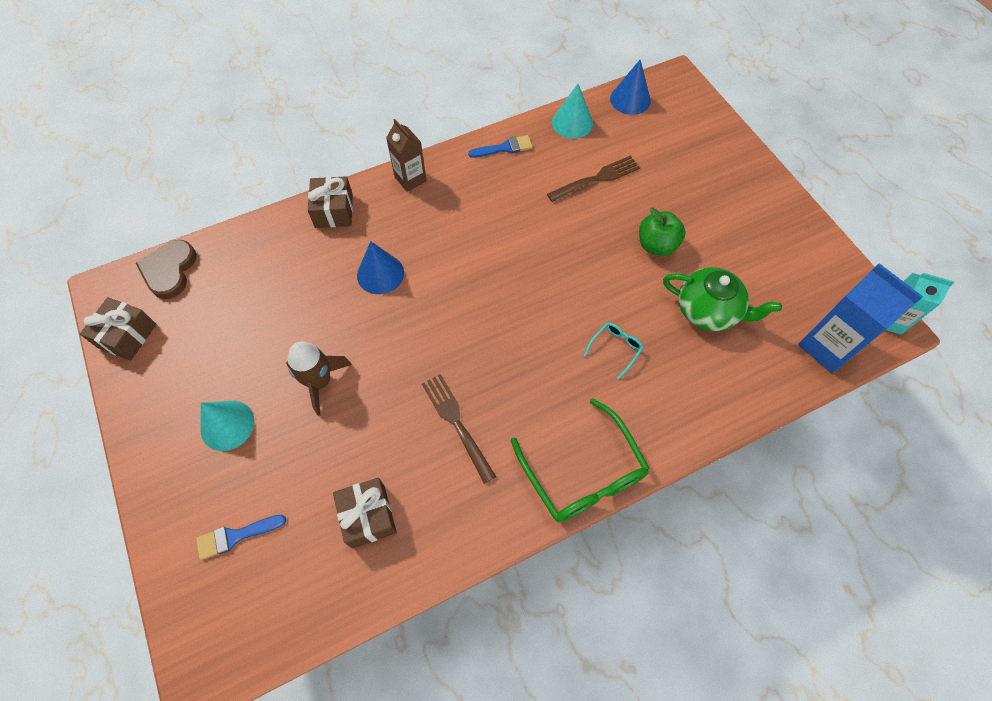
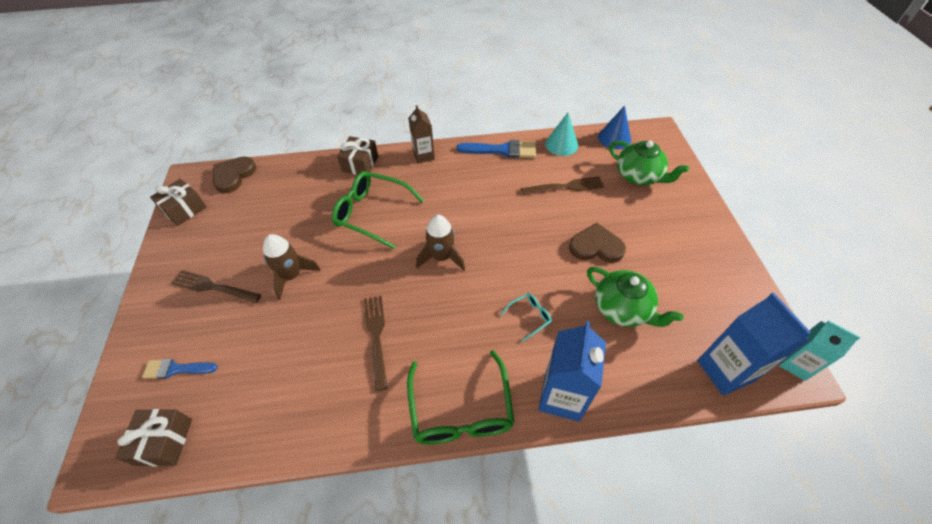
camera: 20 degrees right, 10 degrees down
turquoise cone [200,401,254,451] -> brown fork [171,270,261,304]
brown gift [333,478,397,548] -> brown gift moved to [116,409,192,466]
blue cone [357,241,404,294] -> green glasses [332,171,424,249]
blue brush [468,135,533,158] -> blue brush [456,140,536,158], size x1.57
green apple [639,208,686,256] -> brown heart [569,223,626,263]
none -> brown rocket [416,215,465,270]
none -> blue carton [538,321,606,422]
none -> green teapot [609,140,689,185]

